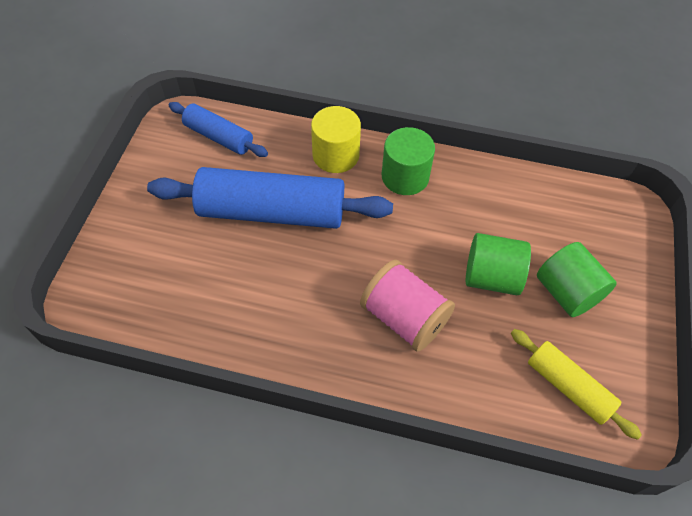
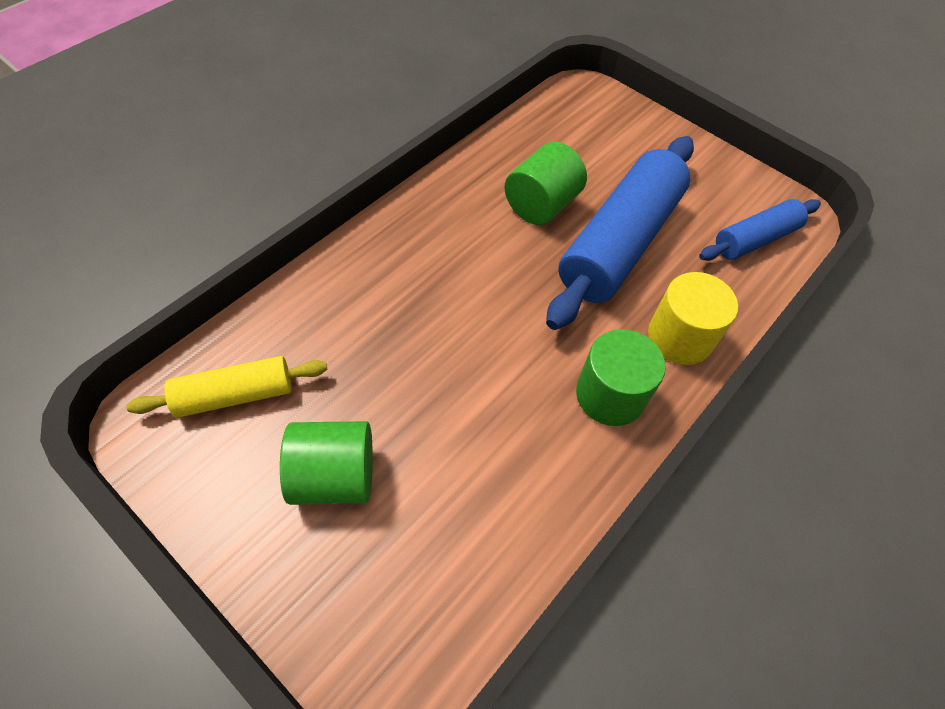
camera: 115 degrees right, 0 degrees up
pink spool [360,260,455,352] -> none
green cylinder [466,233,531,295] -> green cylinder moved to [504,142,587,225]

